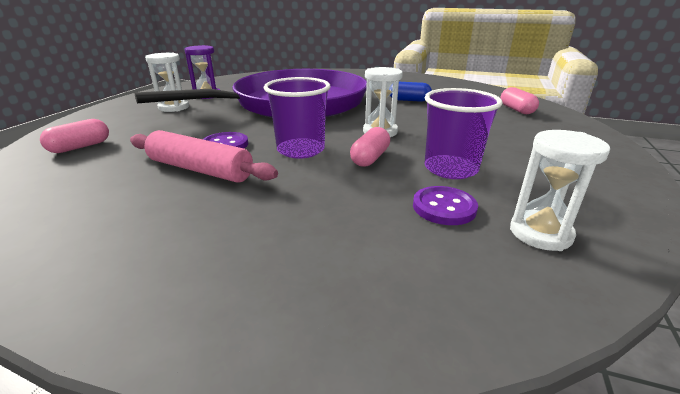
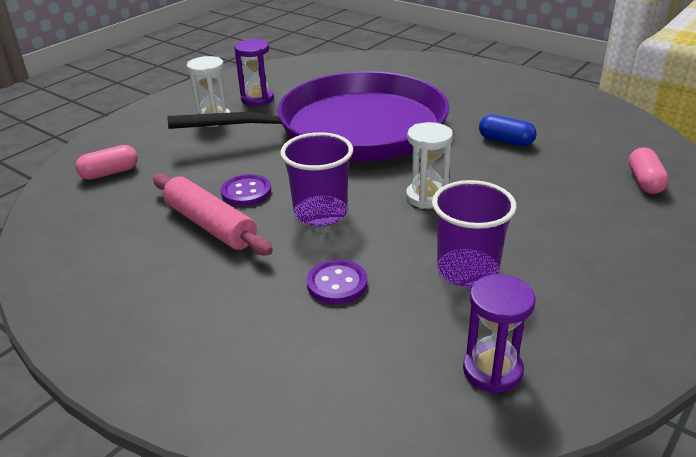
camera: 20 degrees right, 5 degrees up
pink capsule [350,127,390,167] -> none
purple button [413,186,478,225] -> purple button moved to [307,259,367,304]
white hourglass [510,130,610,251] -> purple hourglass [463,274,535,393]

